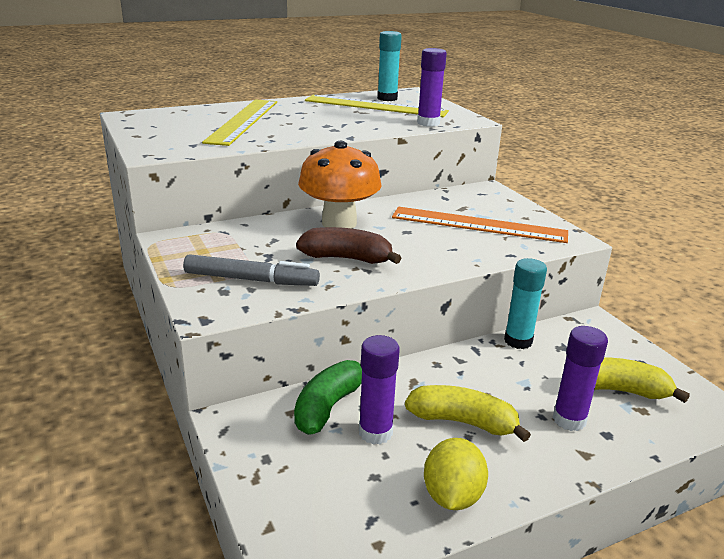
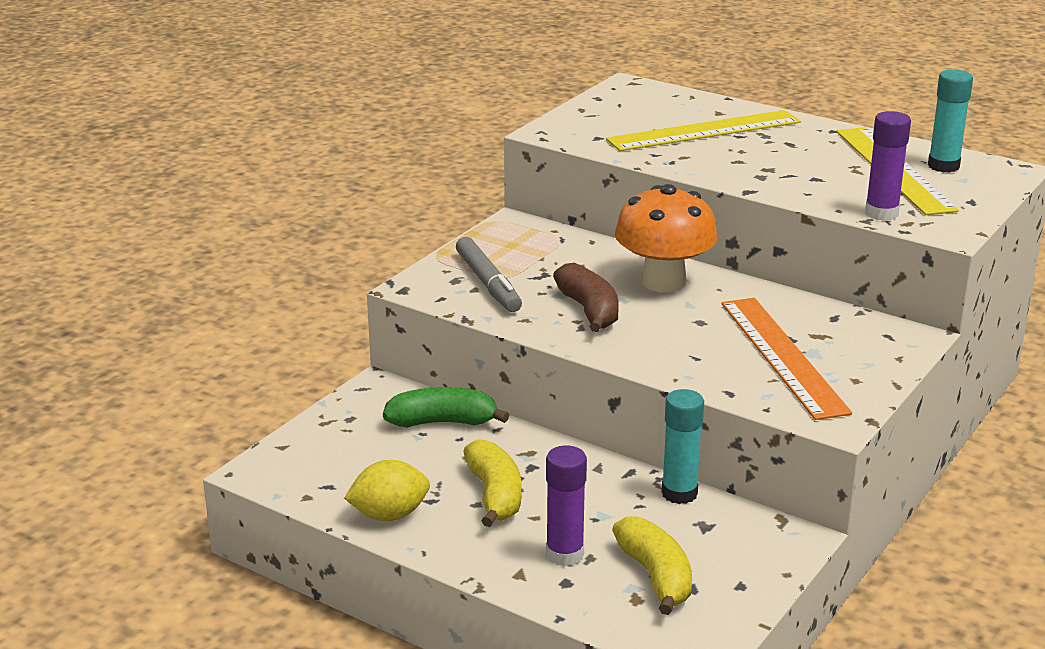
camera: 60 degrees right, 0 degrees up
purple glue stick [359,335,400,445] -> none

